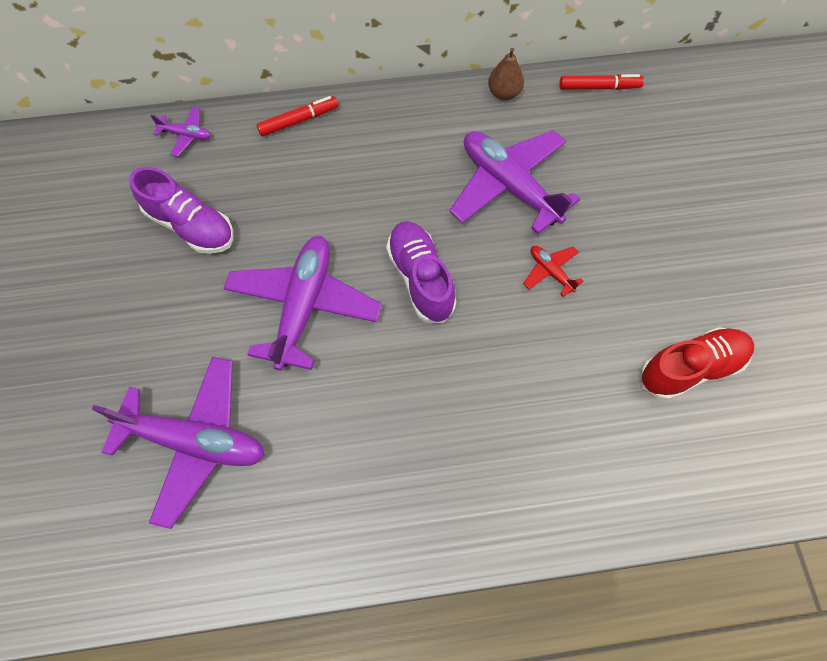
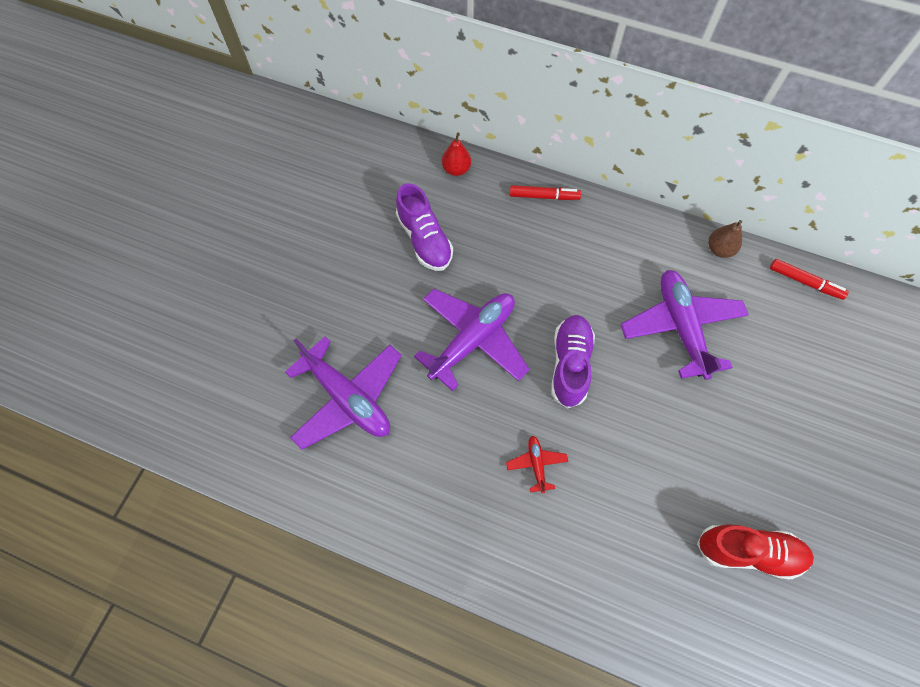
camera: 30 degrees right, 0 degrees up
purple plane [151,107,211,157] -> red pear [442,132,471,176]
red plane [523,246,584,297] -> red plane moved to [506,436,568,494]

